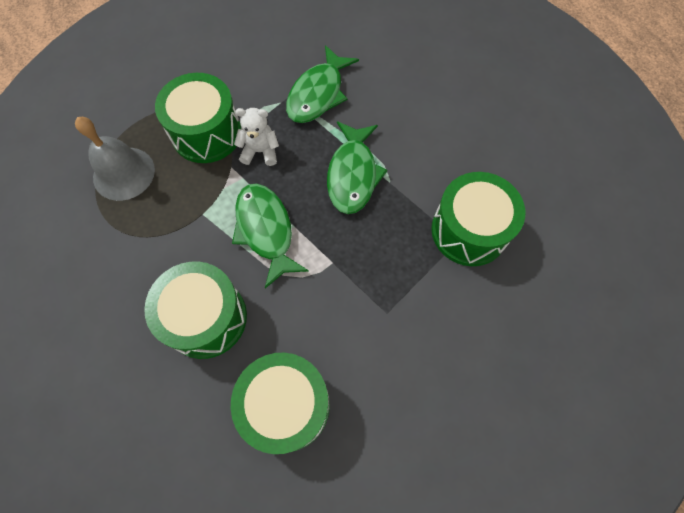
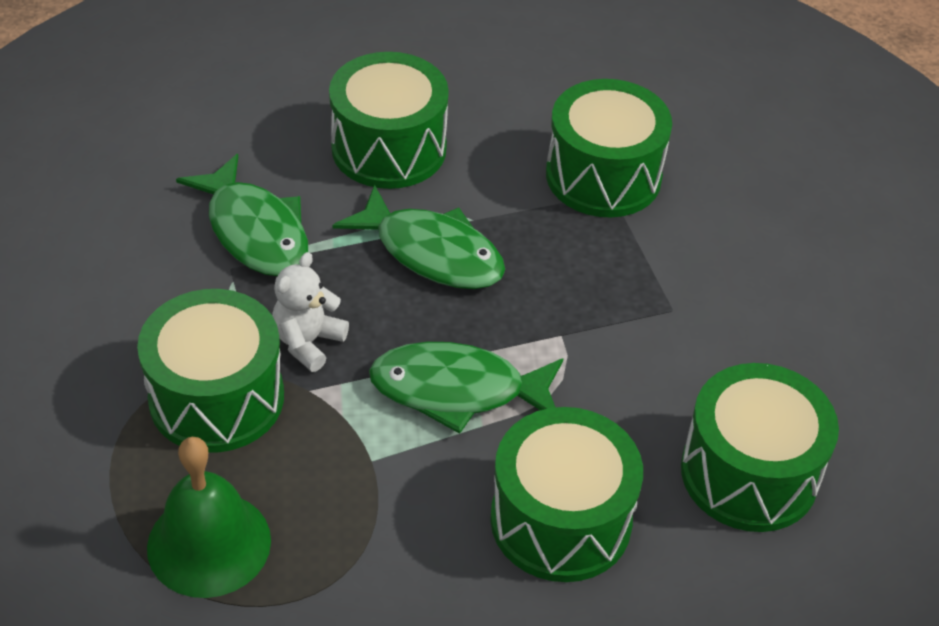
camera: 65 degrees left, 20 degrees down
grey bell [75,117,155,201] -> green bell [147,437,271,598]
none -> green drum [329,52,449,189]

